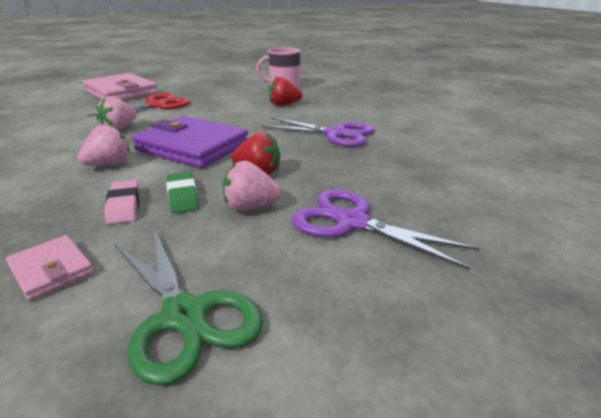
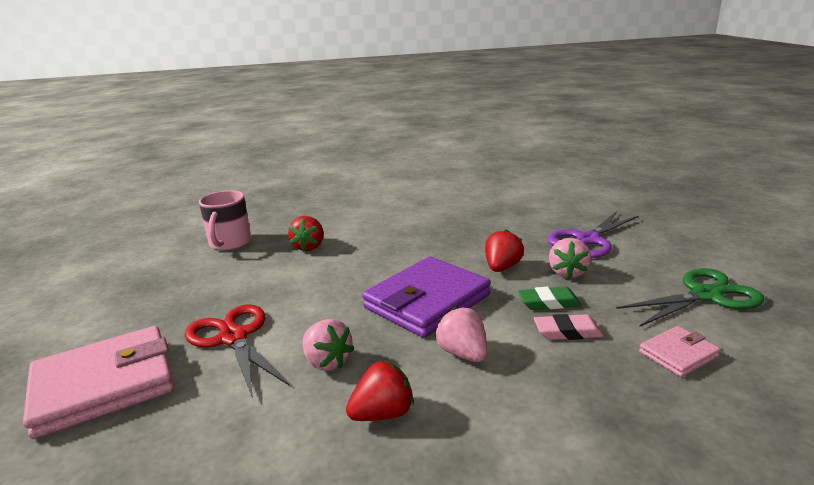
camera: 75 degrees left, 5 degrees down
purple scissors [262,118,375,147] -> none
none -> red strawberry [346,361,414,421]

